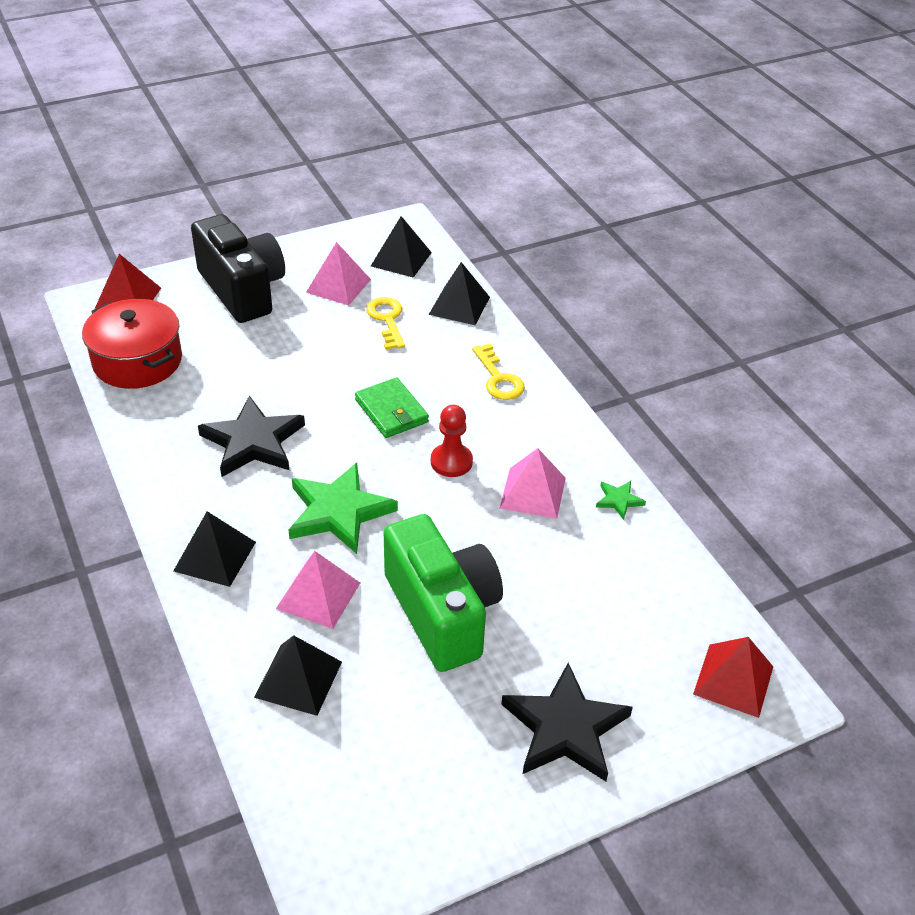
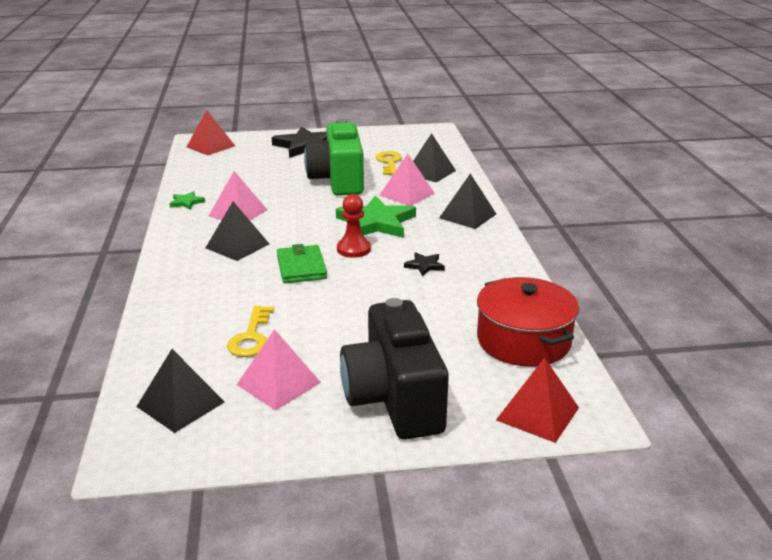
camera: 160 degrees left, 15 degrees down
black star [198,395,305,477] -> black star [404,252,445,276], size x0.45
black pyramid [429,262,490,325] -> black pyramid moved to [206,201,269,261]
red pawn [431,405,473,477] -> red pawn moved to [337,194,371,258]
yellow key [472,343,525,400] -> yellow key moved to [376,151,402,175]

